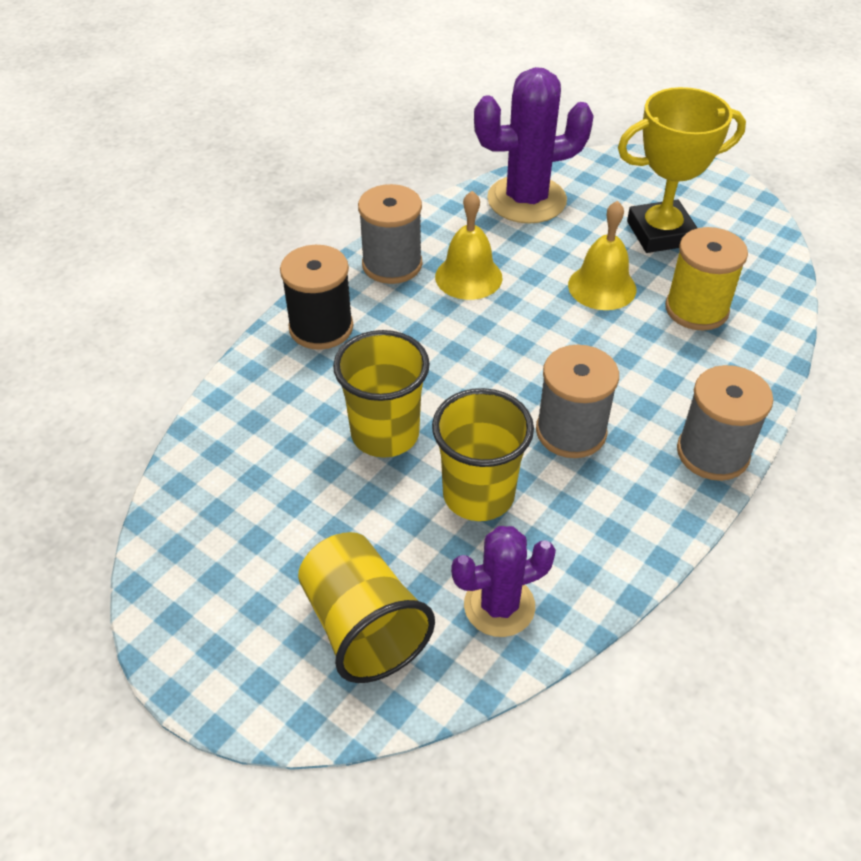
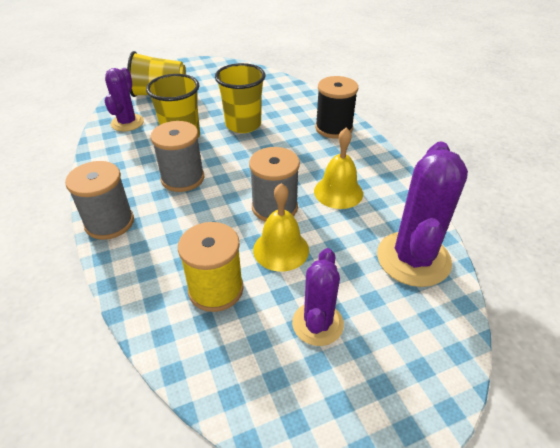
camera: 120 degrees right, 5 degrees down
grey spool [358,184,422,284] -> grey spool moved to [249,147,300,222]
yellow trophy [618,87,746,253] -> purple cactus [292,248,344,346]

